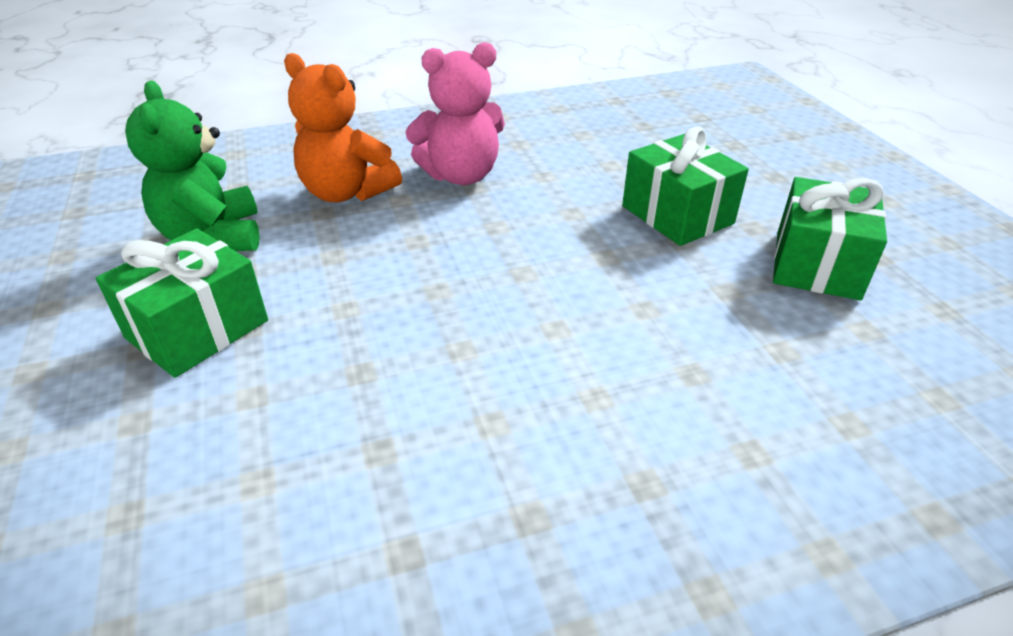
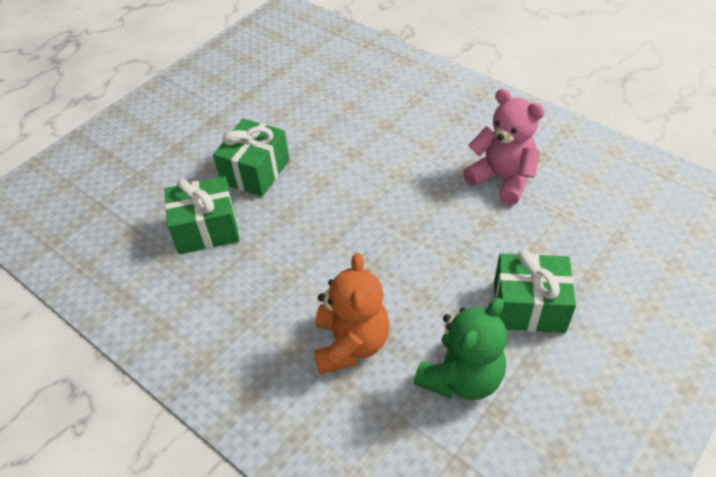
camera: 120 degrees left, 10 degrees up
pink teddy bear [405,42,505,185] -> pink teddy bear moved to [463,89,545,205]
green gift [773,177,887,300] -> green gift moved to [164,176,240,254]

